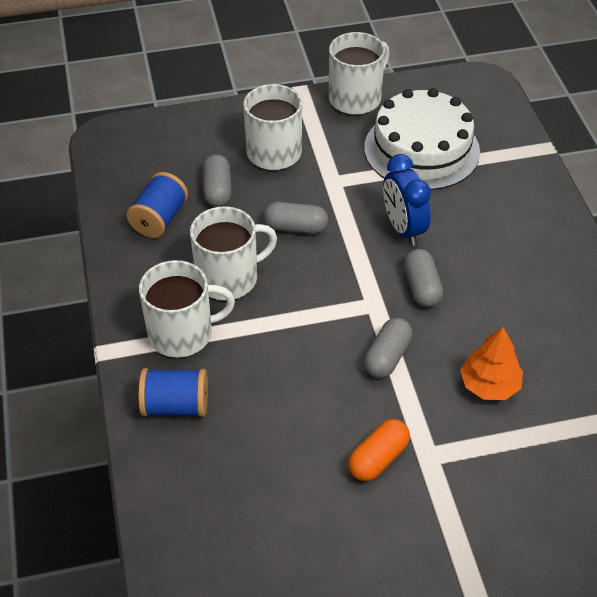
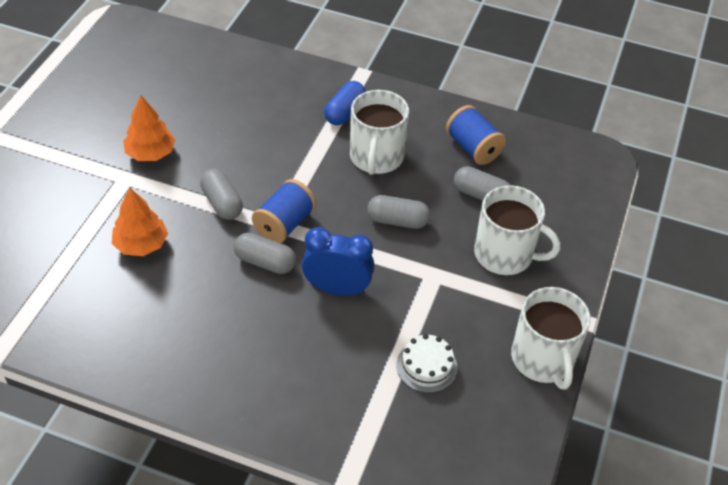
camera: 120 degrees right, 0 degrees up
blue spool [138,368,208,417] -> blue spool moved to [252,179,316,243]
white mug [139,260,235,358] -> blue capsule [324,81,366,125]
grey capsule [264,202,328,234] -> grey capsule turned 60 degrees clockwise [367,195,430,229]
orange capsule [348,419,410,481] -> orange tree [123,95,176,161]
white cake [364,88,480,190] -> white cake [396,334,458,393], size x0.45

